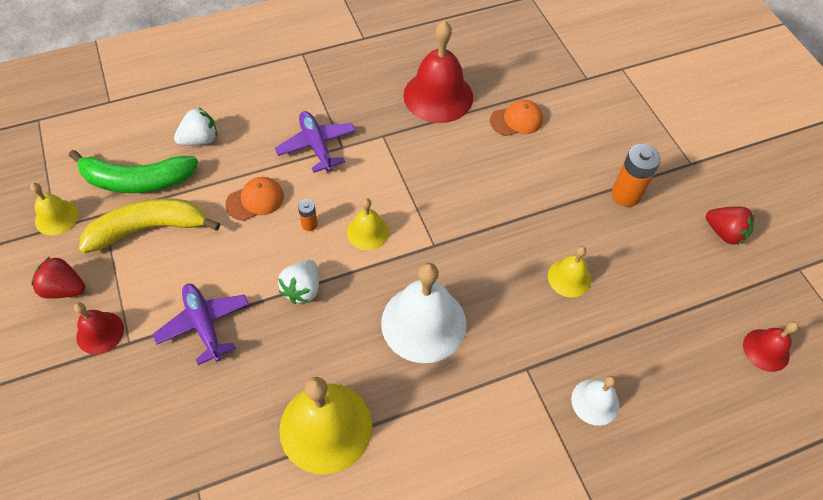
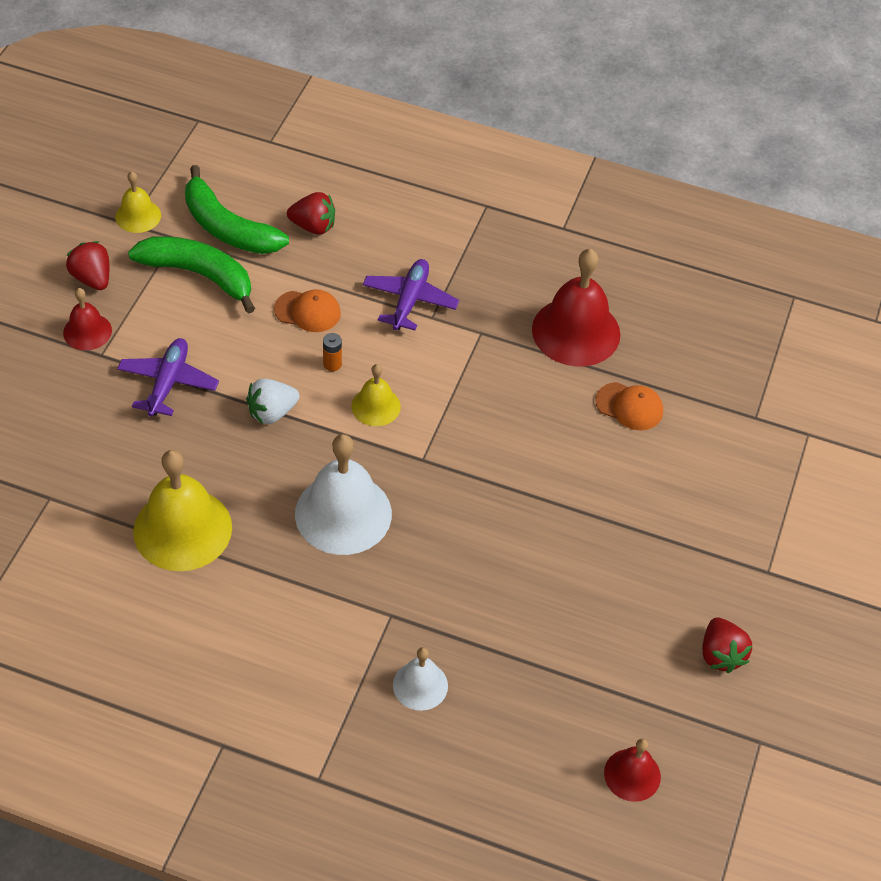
camera: 40 degrees right, 5 degrees down
yellow banana [79,198,220,254] -> green banana [128,236,255,314]
white strawberry [174,107,217,146] -> red strawberry [287,192,335,234]
yellow bell [548,246,591,298] -> none
orange battery [612,144,661,207] -> none

